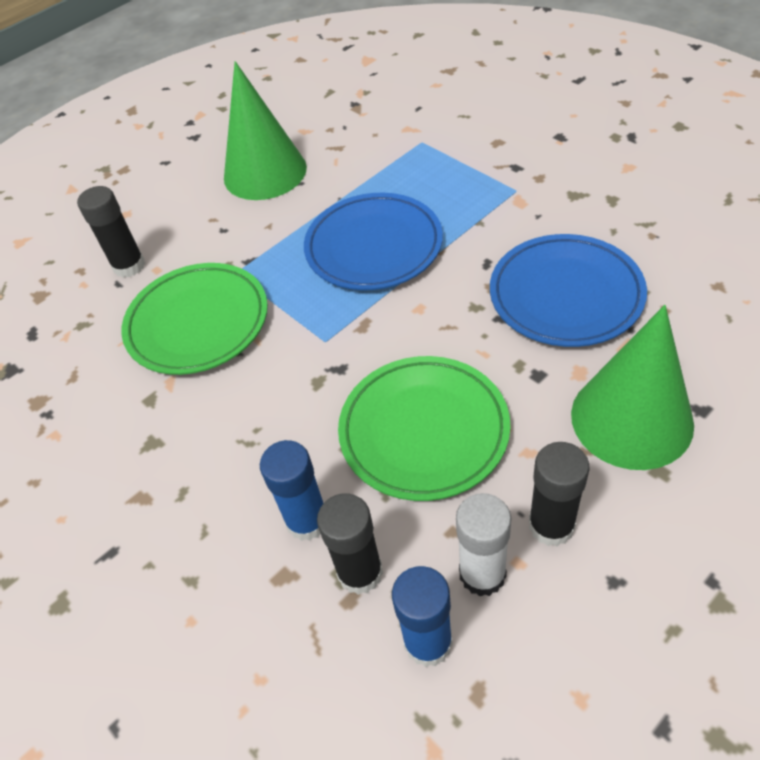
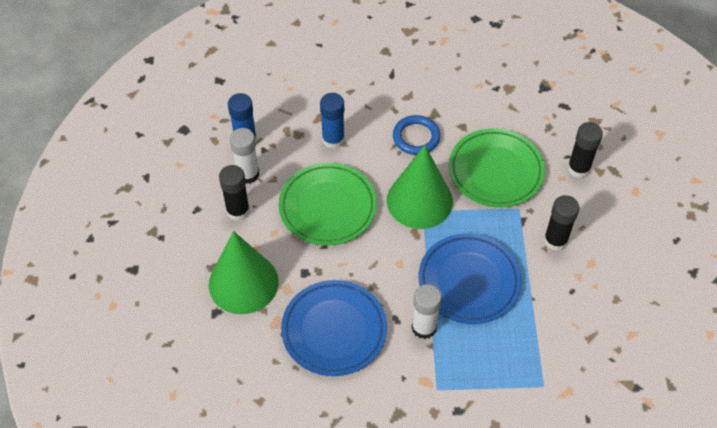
camera: 125 degrees right, 5 degrees up
green cone [224,61,307,200] -> green cone moved to [387,145,453,229]
black glue stick [317,493,383,595] -> black glue stick moved to [544,195,580,251]
none -> blue ring [393,115,440,155]
none -> white glue stick [411,284,442,339]

